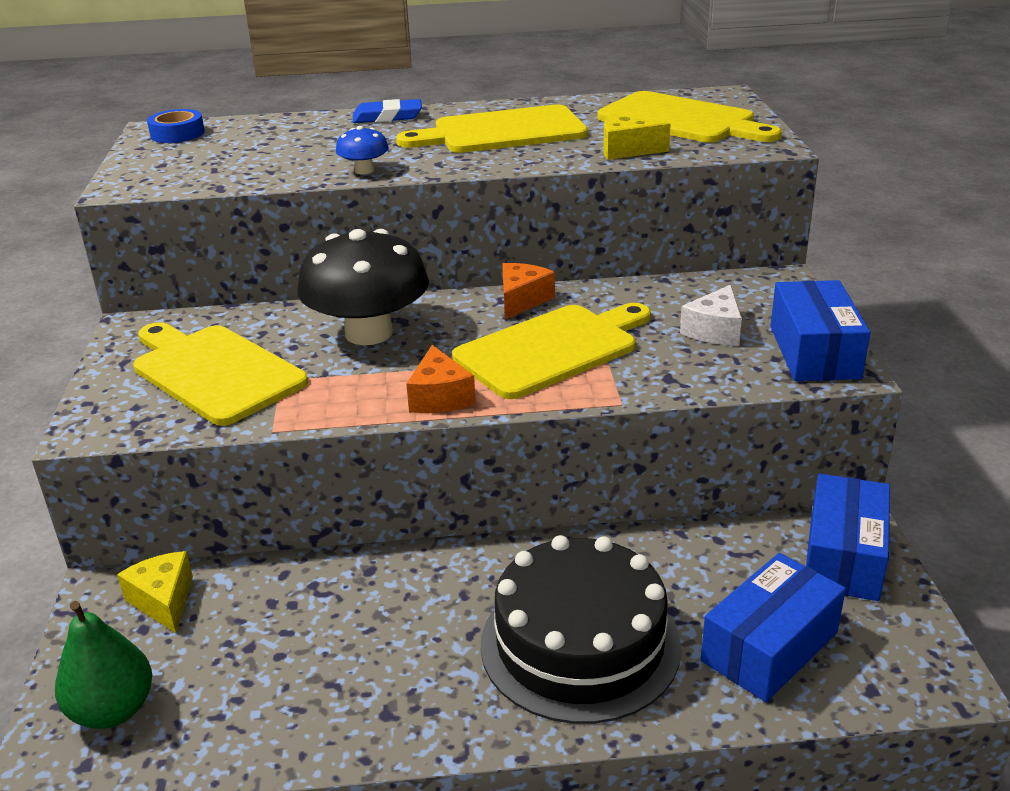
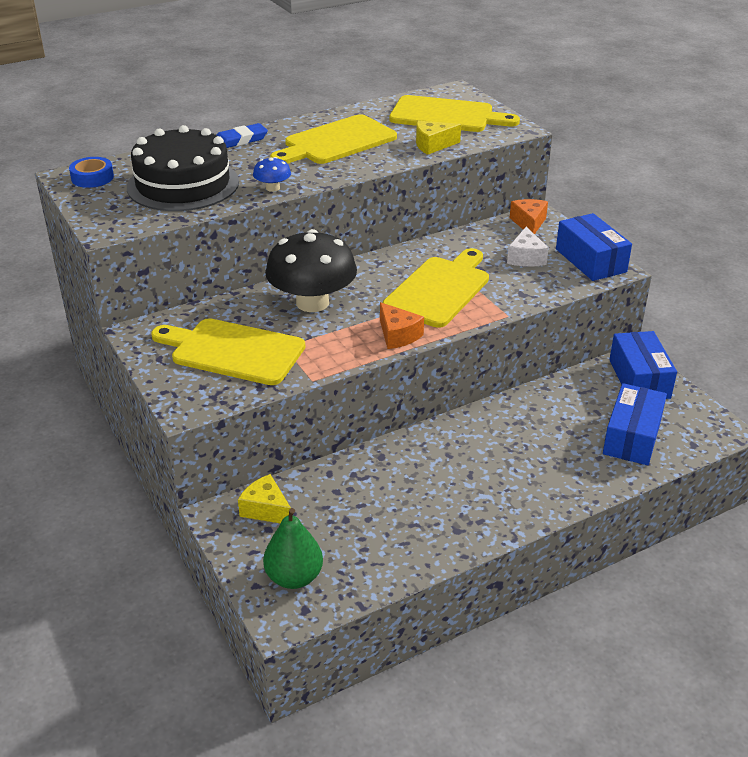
camera: 25 degrees left, 5 degrees up
black cake [481,535,681,724] -> black cake moved to [127,125,239,211]
orange cheese [502,263,555,320] -> orange cheese moved to [510,199,548,234]

